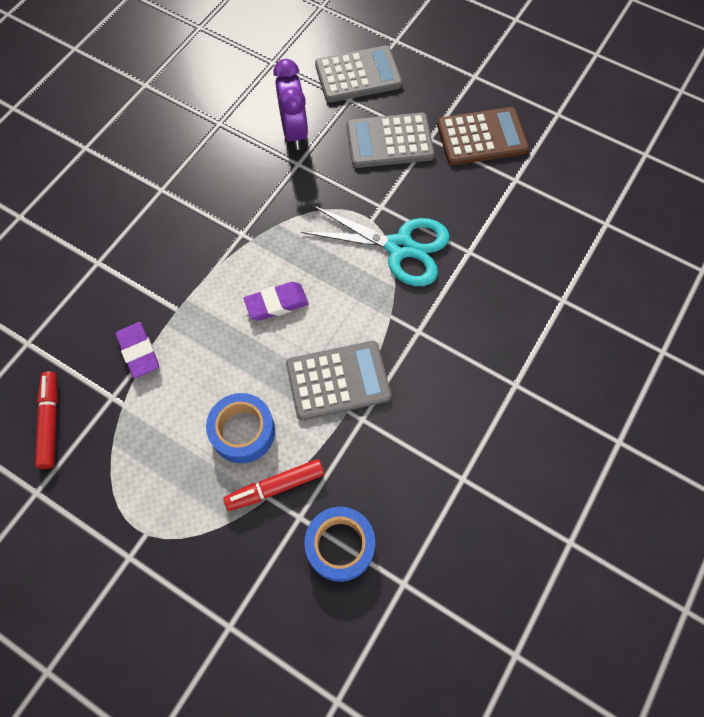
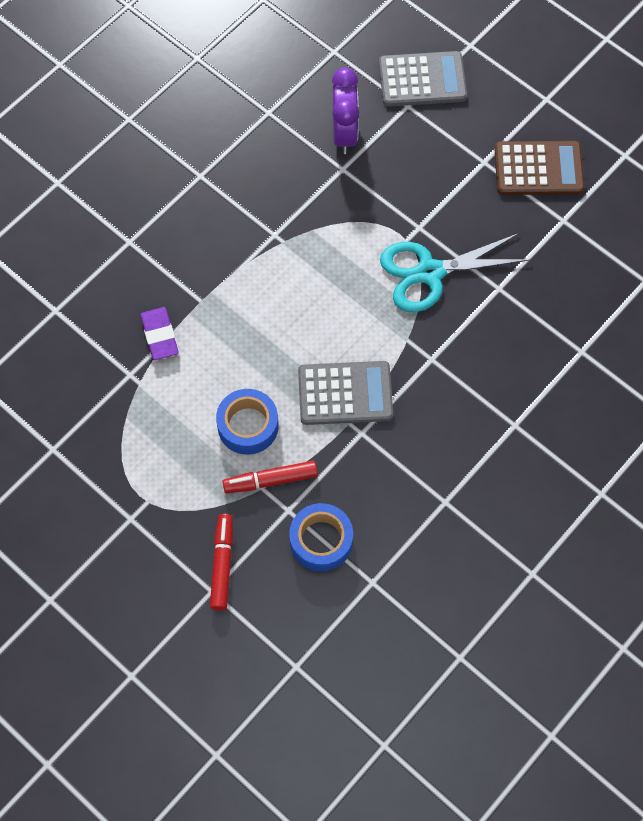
camera: 10 degrees right, 0 degrees up
red marker [35,371,58,469] -> red marker moved to [210,514,233,611]
purple eraser [244,282,309,321] -> none
turquoise scissors [301,205,450,286] -> turquoise scissors turned 135 degrees clockwise [380,233,531,312]
grey calculator [347,113,435,168] -> none

